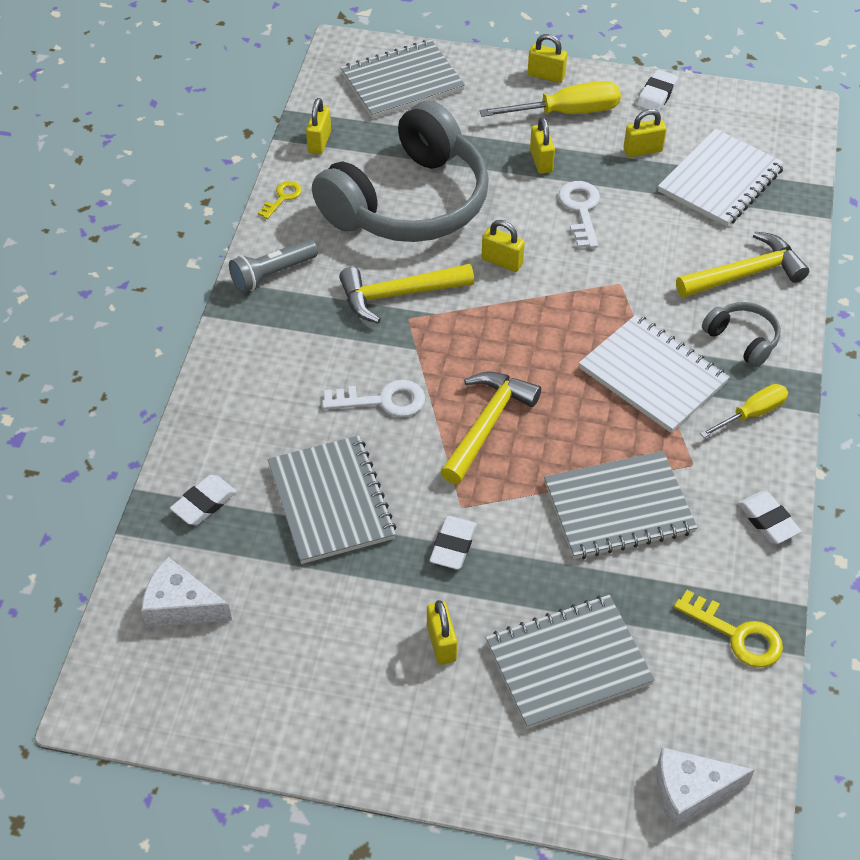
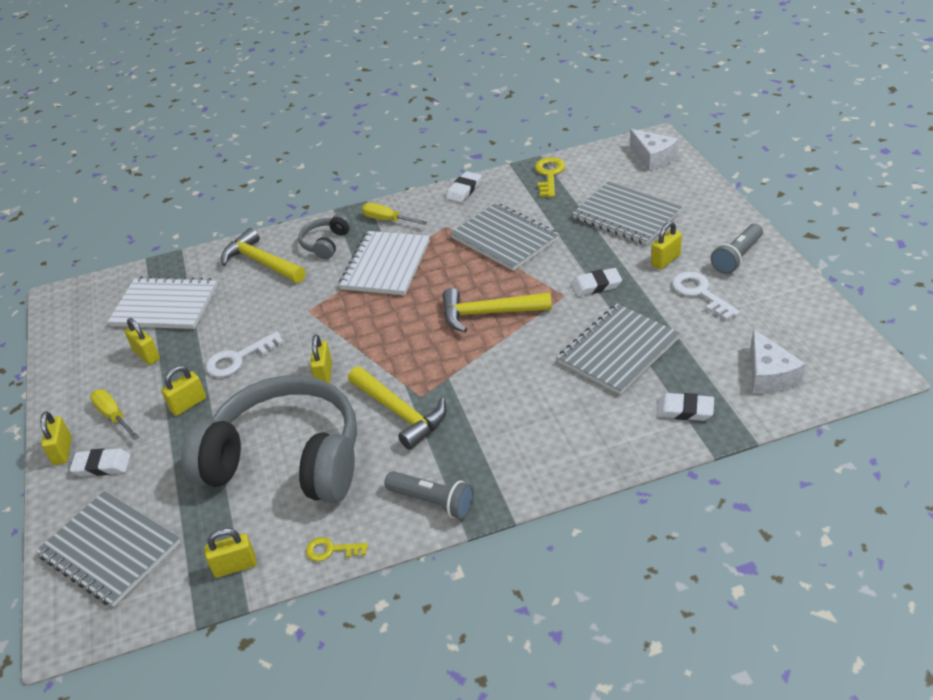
camera: 115 degrees left, 10 degrees down
white key [322,380,425,417] -> white key moved to [672,272,740,320]
yellow screwdriver [480,81,621,117] -> yellow screwdriver [90,389,139,440], size x0.63
white eraser [636,70,678,112] -> white eraser moved to [70,448,131,476]
none -> grey flashlight [711,224,763,274]

